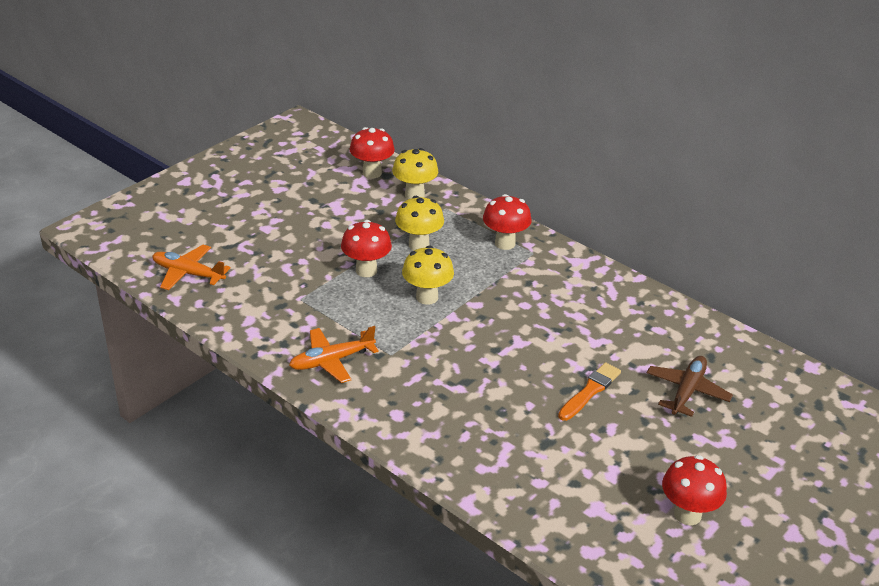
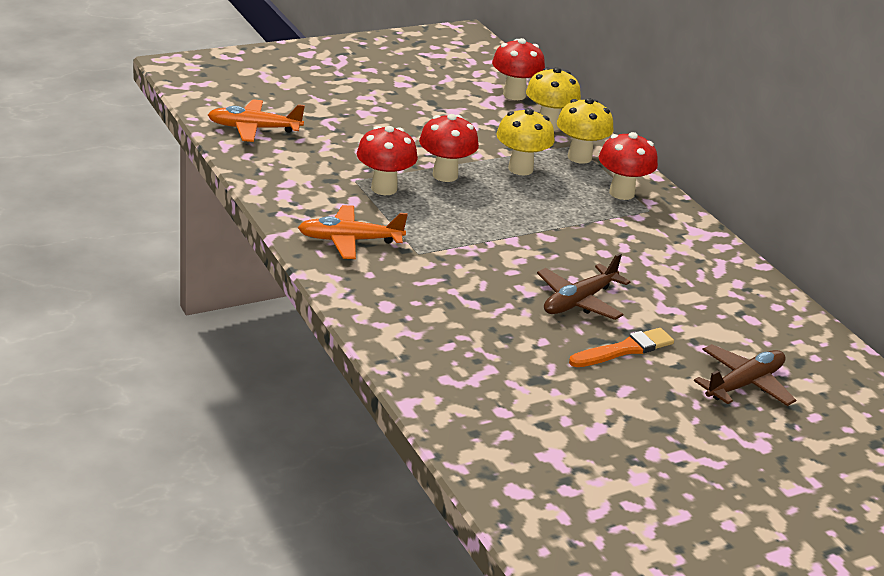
camera: 20 degrees right, 5 degrees down
orange plane [152,245,231,290] -> orange plane turned 45 degrees counterclockwise [208,99,305,142]
yellow mushroom [402,246,454,305] -> yellow mushroom moved to [557,98,613,164]
red mushroom [662,455,727,526] -> red mushroom moved to [357,126,418,195]
none -> brown plane [537,253,630,320]

